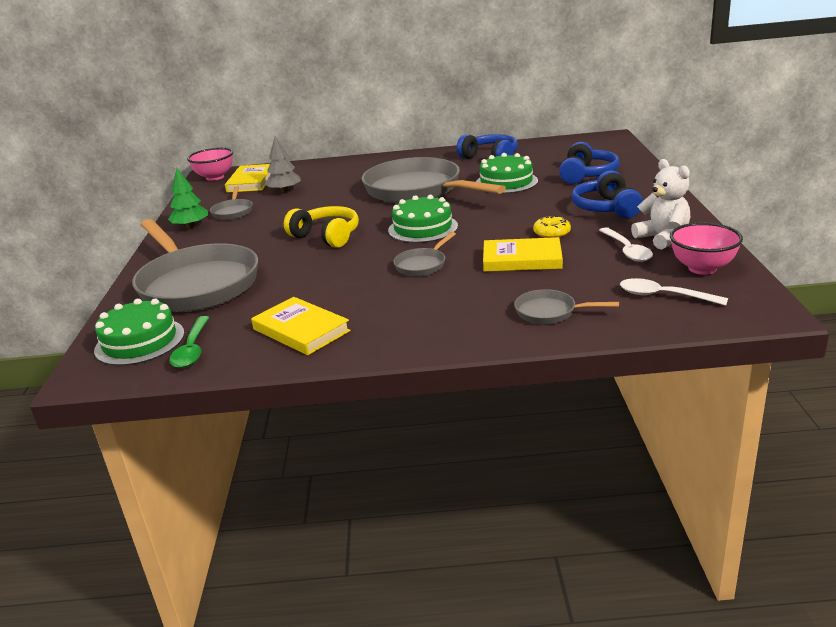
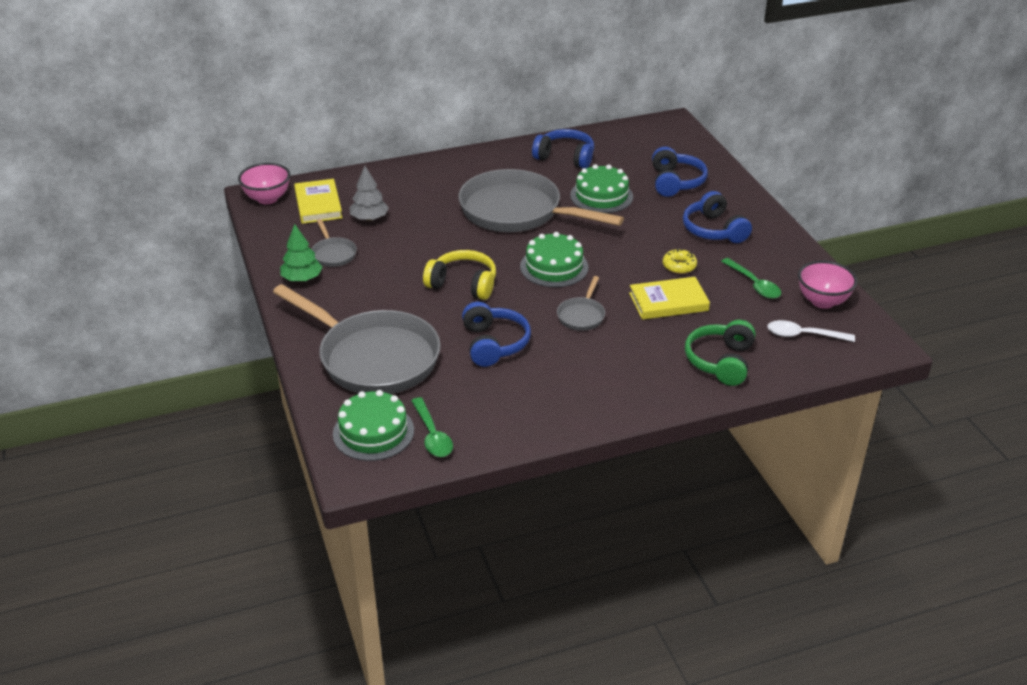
camera: 20 degrees left, 10 degrees up
yellow book [251,297,351,355] -> none
grey pan [514,289,619,324] -> green headphones [685,320,756,386]
white spoon [599,227,653,262] -> green spoon [721,258,781,299]
white teddy bear [631,159,690,250] -> none
none -> blue headphones [462,302,531,367]

